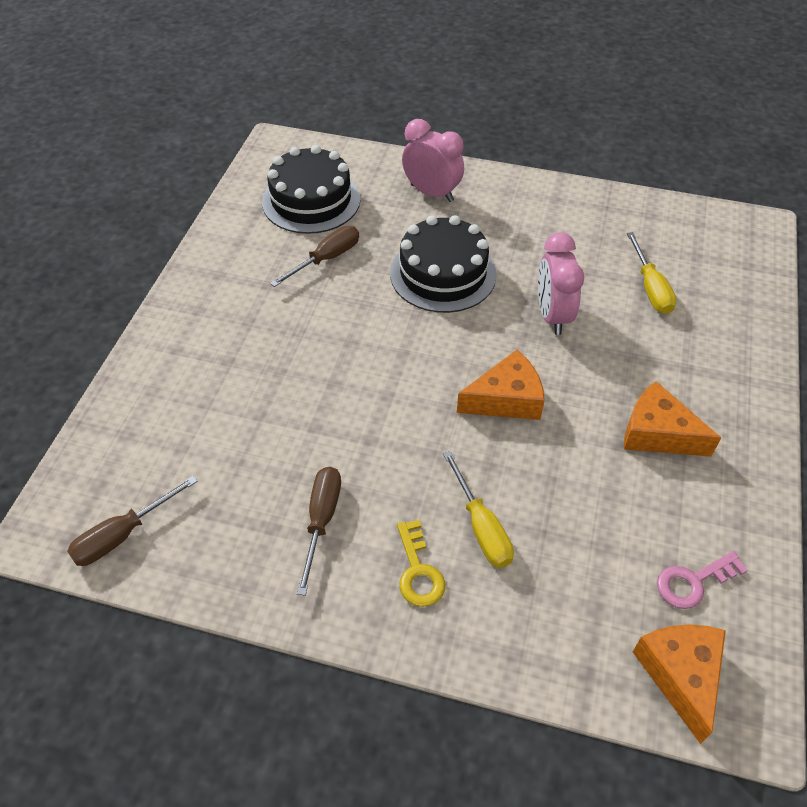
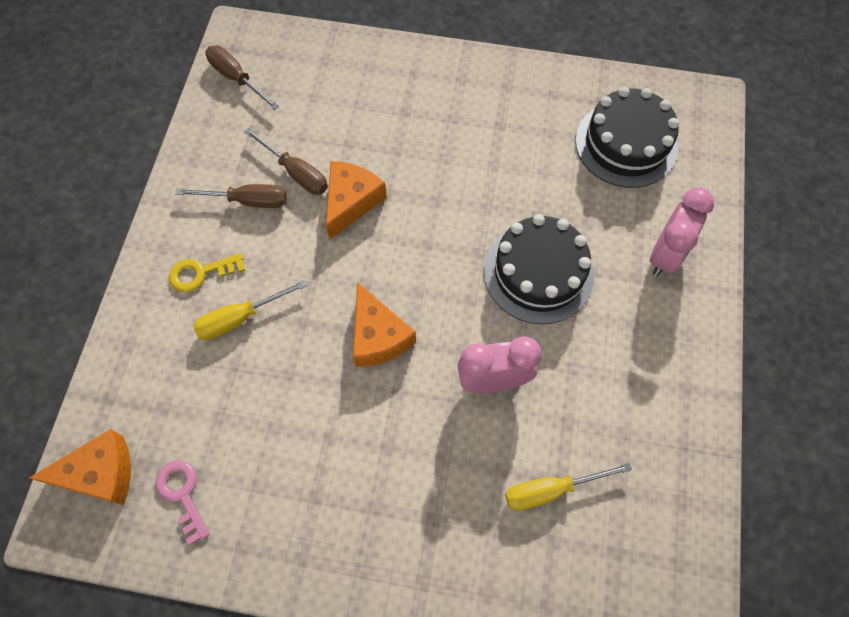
camera: 85 degrees right, 15 degrees up
brown screwdriver [270,226,359,287] -> brown screwdriver moved to [244,128,328,195]
orange cheese [624,381,721,457] -> orange cheese moved to [326,161,387,240]

